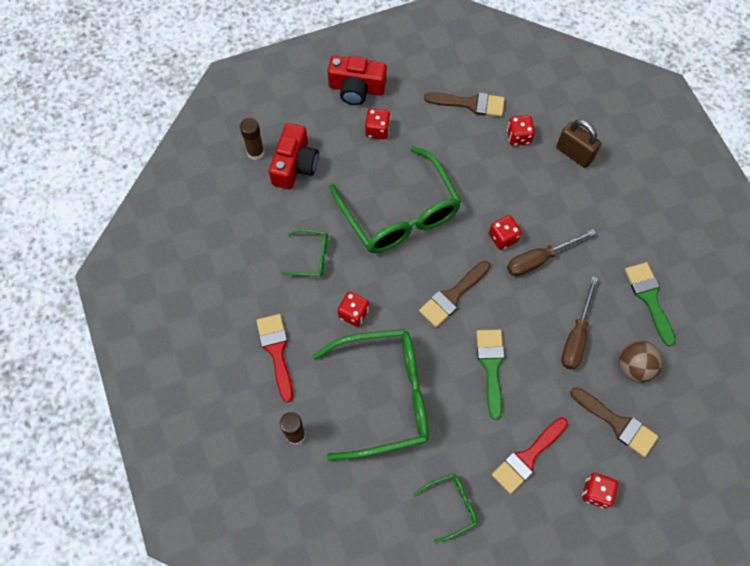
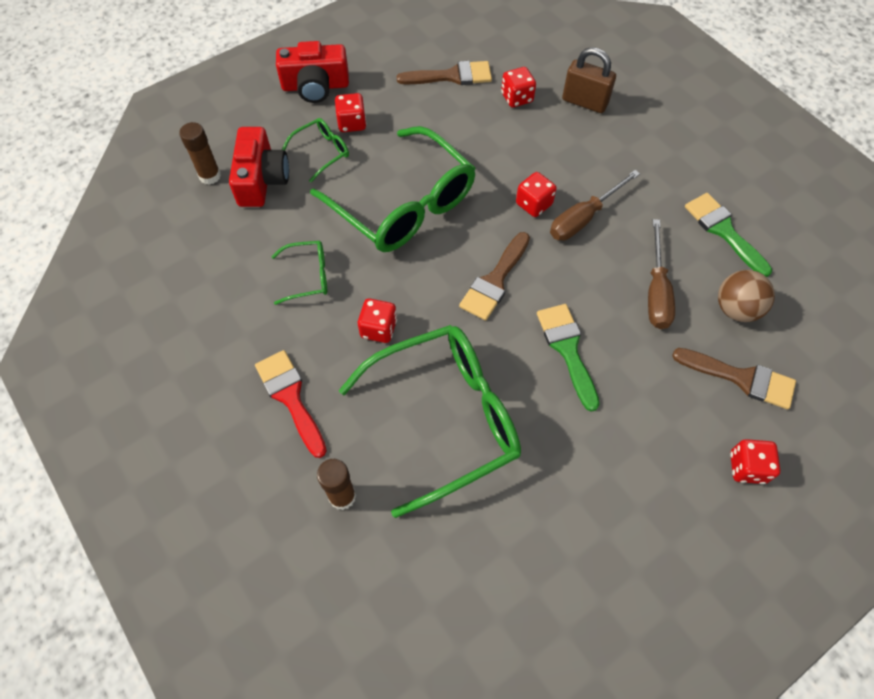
camera: 15 degrees left, 5 degrees down
green glasses [413,474,477,543] -> green glasses moved to [282,118,349,182]
red brush [492,417,568,494] -> none

